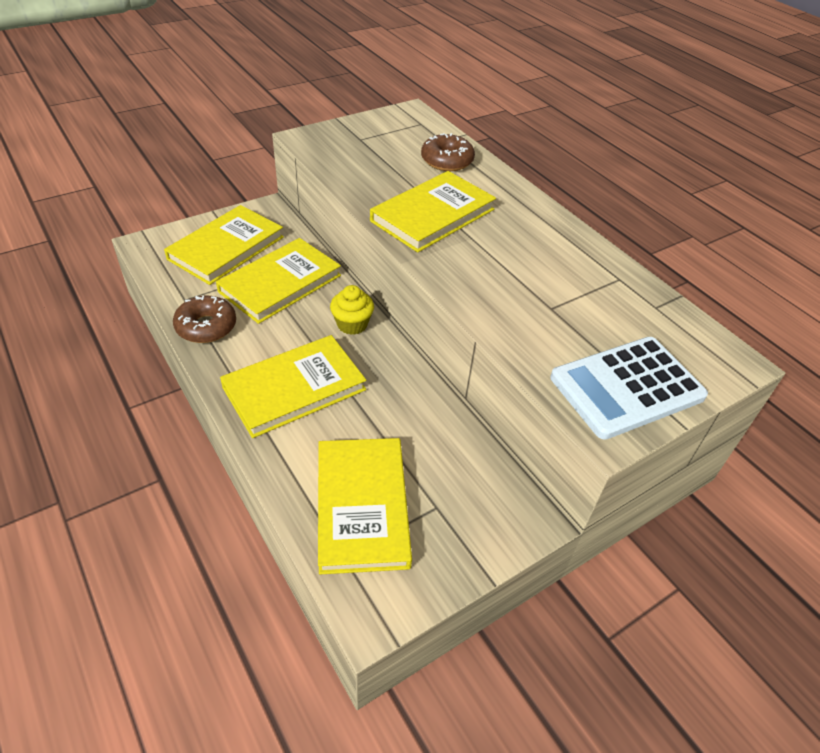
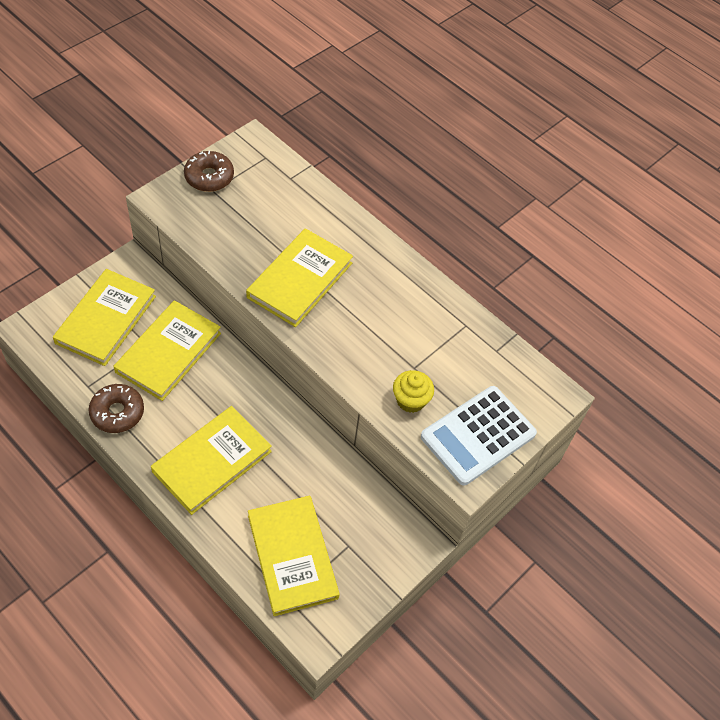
camera: 15 degrees left, 10 degrees up
yellow cupcake [330,285,374,335] -> yellow cupcake moved to [393,370,434,413]
brown donut [421,133,475,171] -> brown donut moved to [184,151,234,192]

